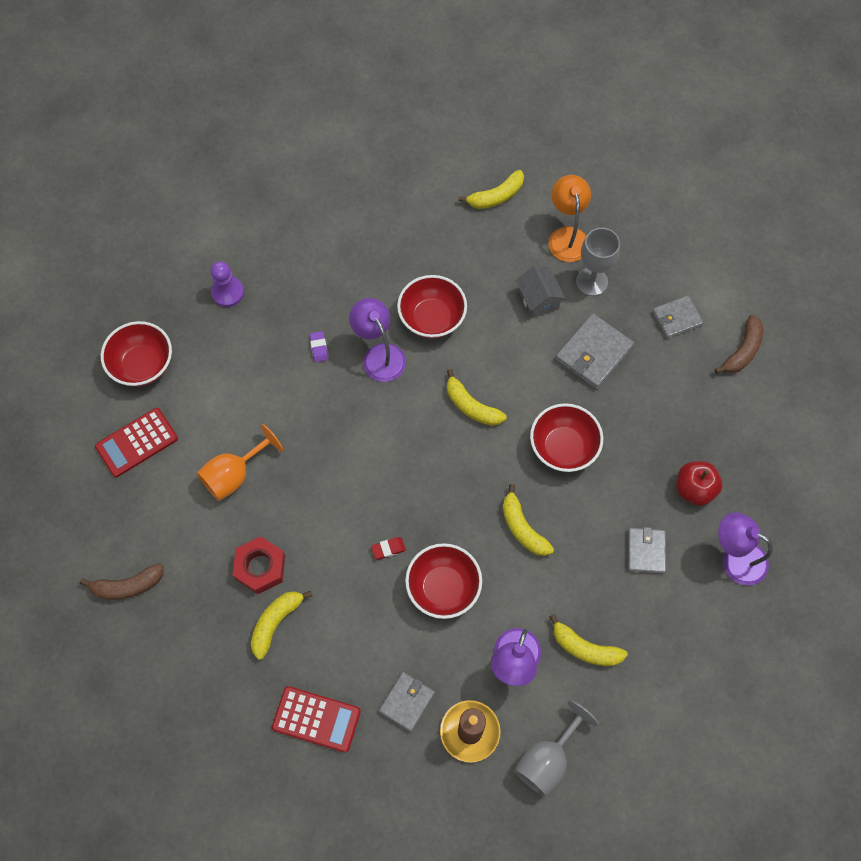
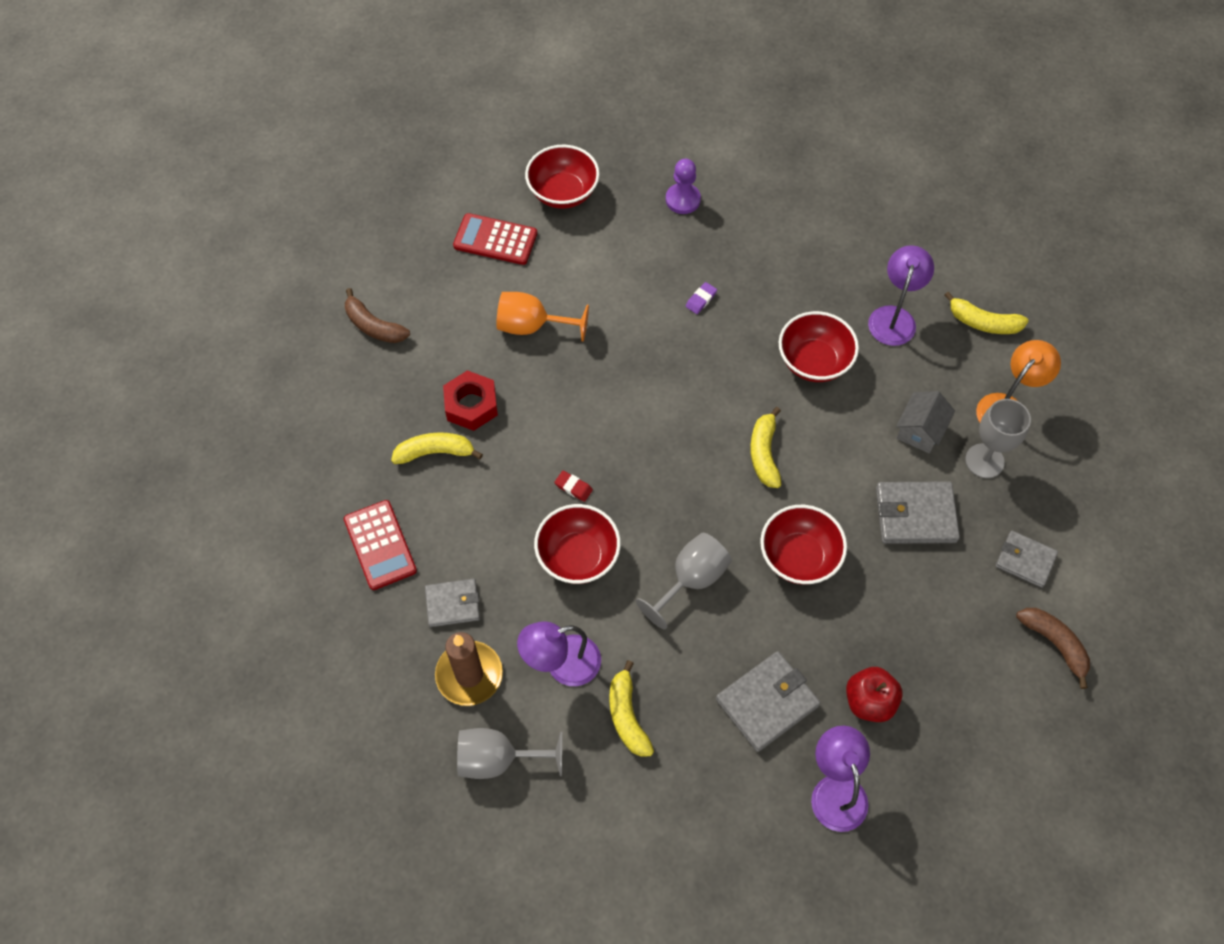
camera: 50 degrees right, 5 degrees down
purple lamp [349,298,406,382] -> purple lamp moved to [868,245,934,346]
yellow banana [503,484,554,556] -> grey goblet [636,533,732,629]
grey wallet [628,527,666,574] -> grey wallet [716,651,820,752], size x1.53
brown banana [715,315,763,374] -> brown banana turned 120 degrees counterclockwise [1016,608,1090,689]

